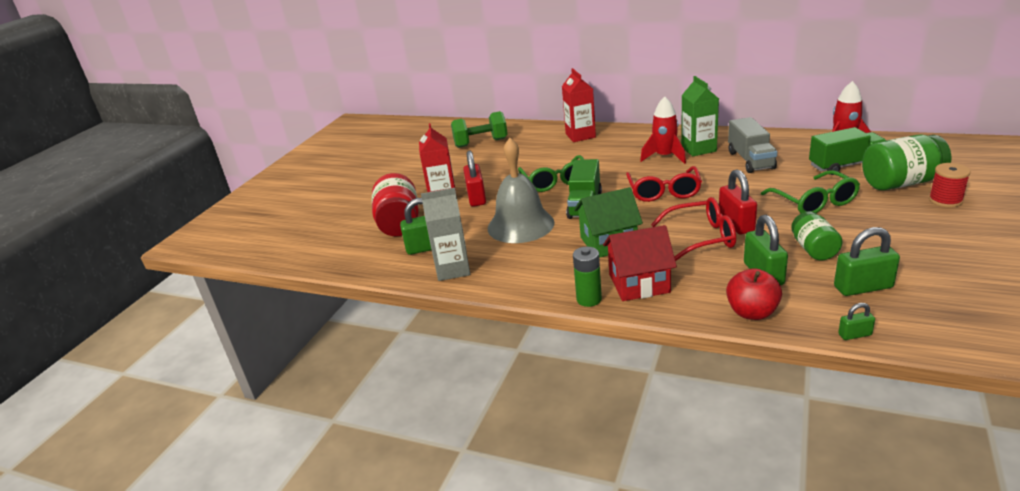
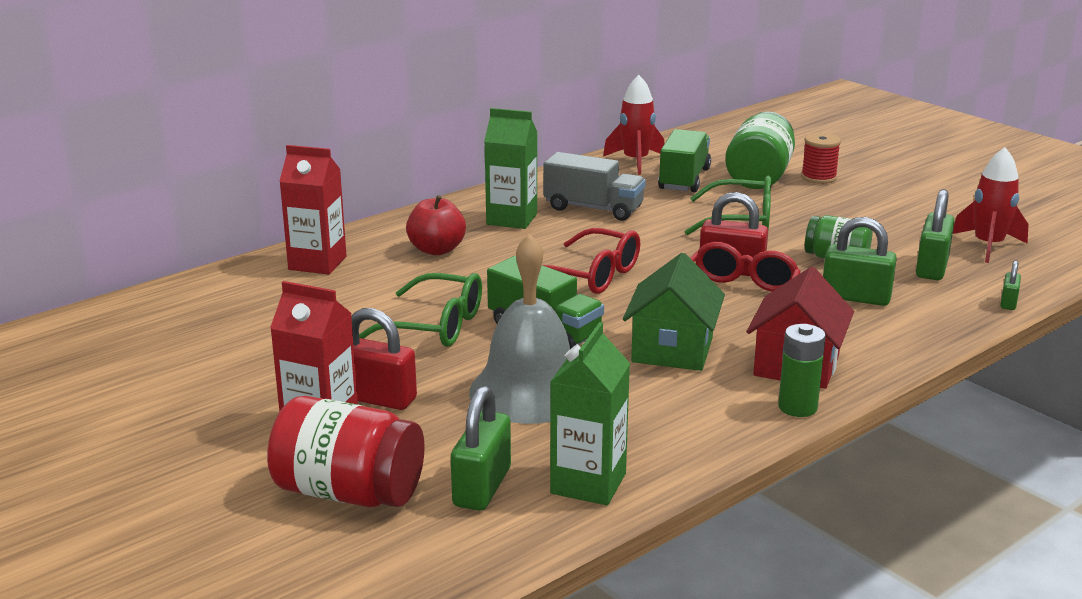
camera: 65 degrees left, 5 degrees down
grey carton [421,188,470,281] -> green carton [550,322,630,505]
green dumbbell [451,111,508,148] -> none
red rocket [640,97,686,164] -> red rocket moved to [953,147,1028,263]
red apple [726,268,782,320] -> red apple moved to [406,195,466,255]

